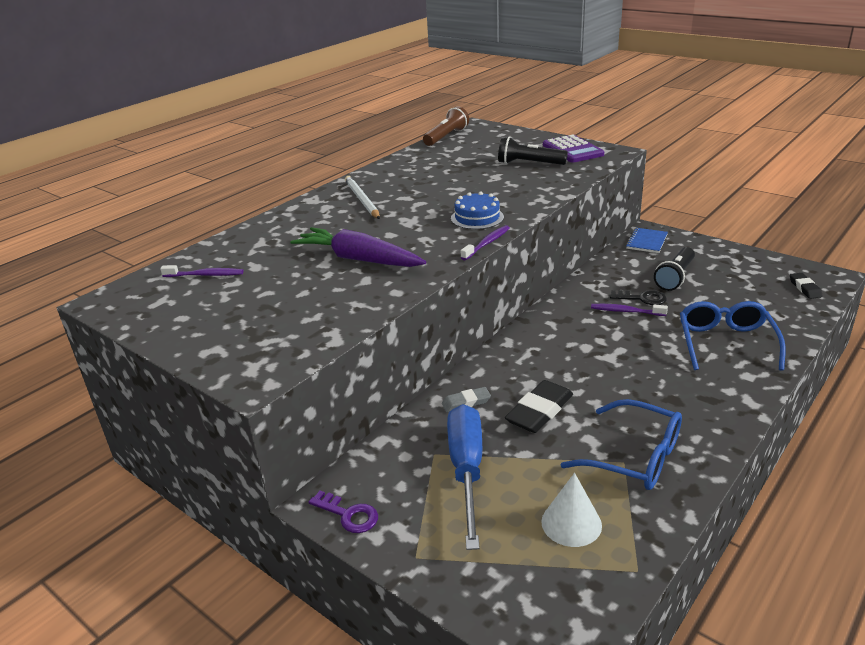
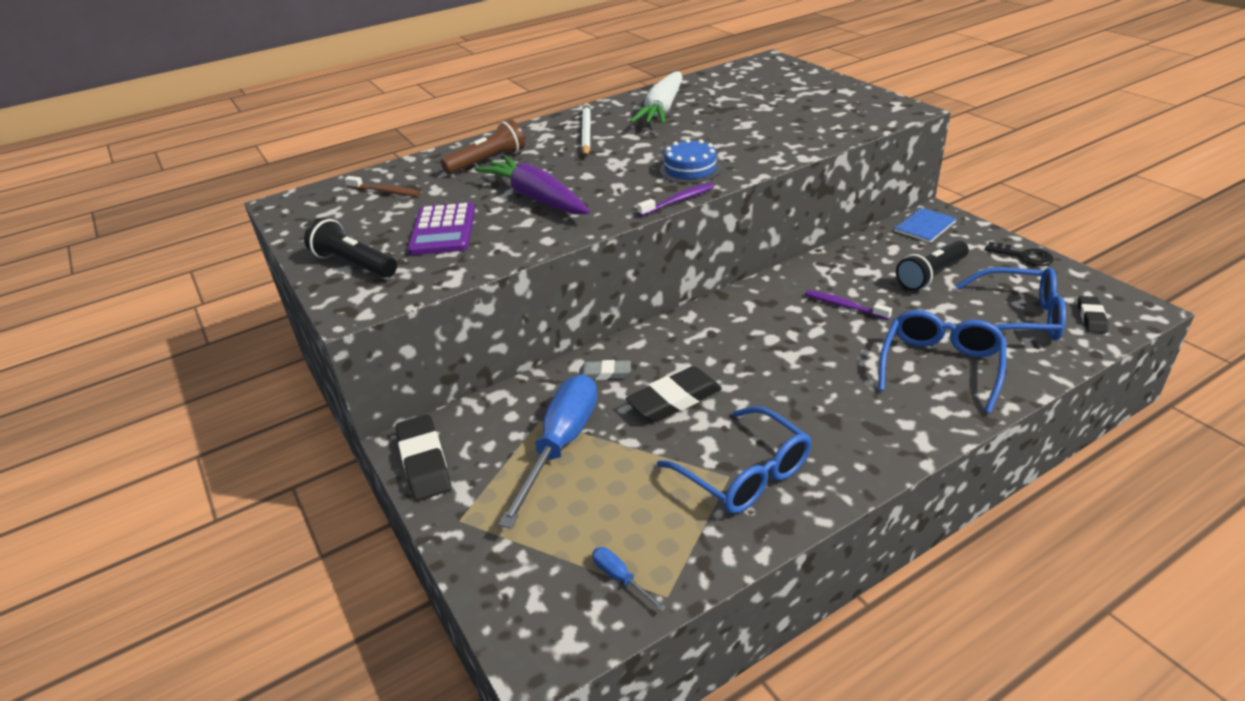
camera: 20 degrees right, 5 degrees up
purple toothbrush [160,265,243,277] -> brown toothbrush [345,176,420,196]
purple key [308,491,378,533] -> black eraser [396,414,451,501]
brown flashlight [423,107,469,146] -> brown flashlight moved to [440,119,525,175]
black flashlight [498,136,568,165] -> black flashlight moved to [304,217,397,278]
white cone [541,473,602,547] -> none
purple calculator [543,135,604,163] -> purple calculator moved to [408,202,475,255]
black key [610,290,667,305] -> black key moved to [985,242,1054,266]
none -> blue screwdriver [592,547,666,611]
none -> white carrot [630,71,683,124]
none -> blue glasses [956,267,1066,340]

